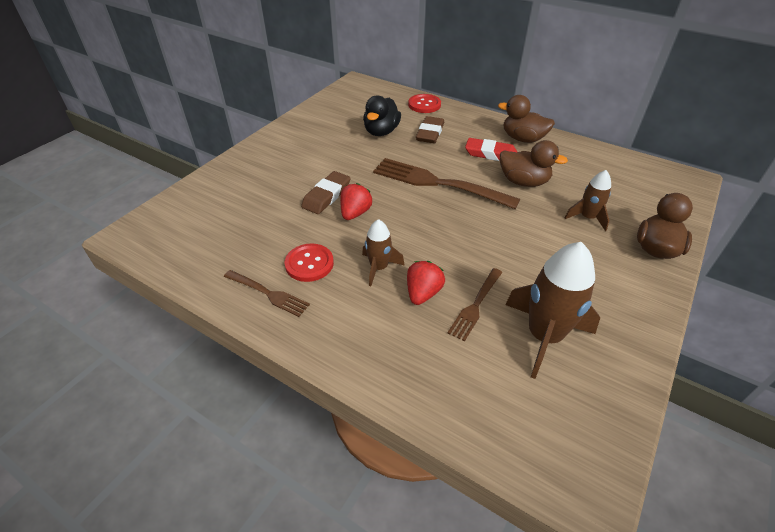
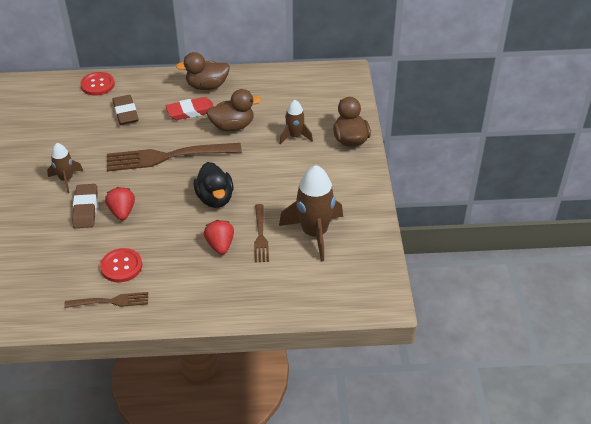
camera: 35 degrees left, 0 degrees up
brown rocket [362,219,405,286] -> brown rocket moved to [47,143,83,193]
black duck [363,95,401,136] -> black duck moved to [193,162,233,208]

